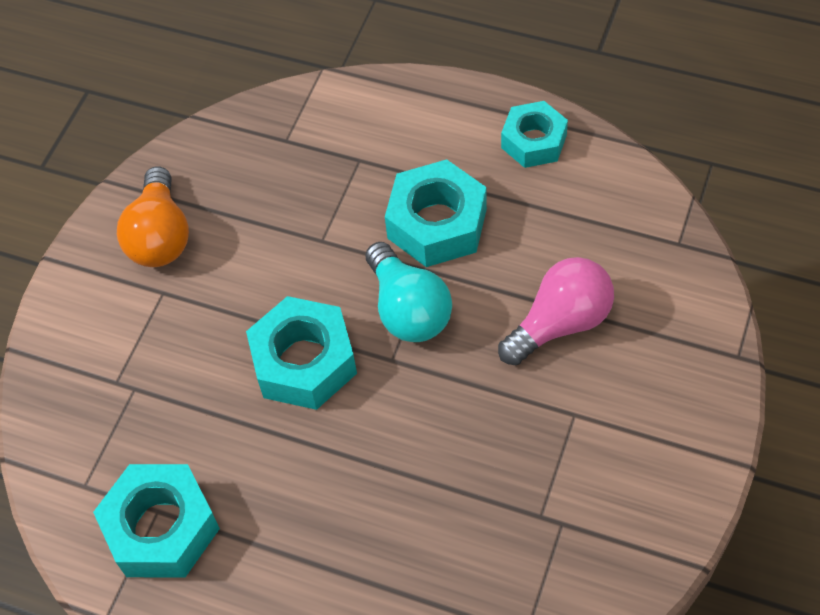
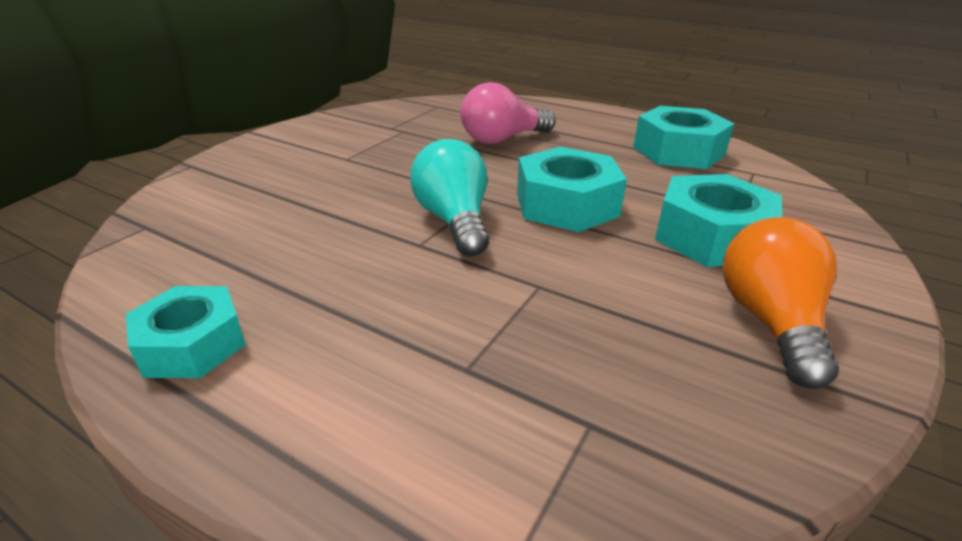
camera: 175 degrees left, 25 degrees down
turquoise nut [385,159,487,267] -> turquoise nut moved to [655,174,783,267]
pink light bulb [498,257,614,365] -> pink light bulb moved to [461,82,556,144]

